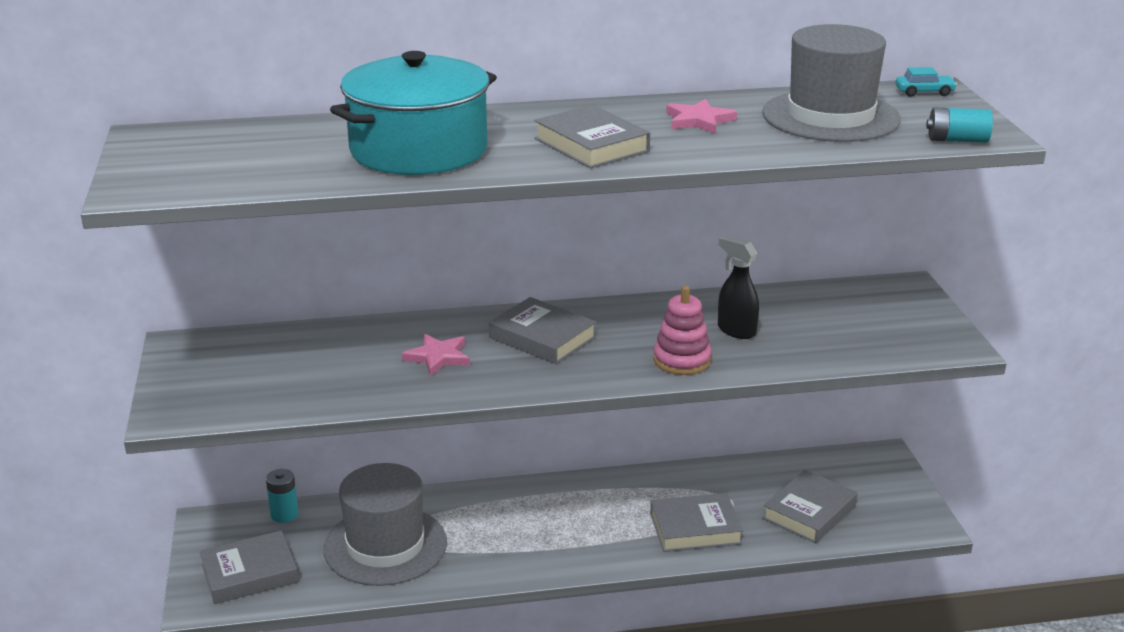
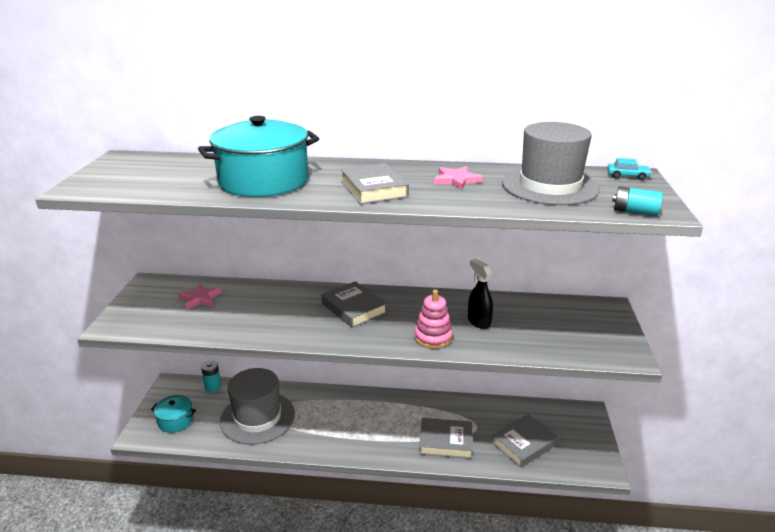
camera: 15 degrees right, 0 degrees up
grey book [200,530,298,604] -> turquoise pot [151,395,196,433]
pink star [402,334,470,376] -> pink star moved to [178,284,222,310]

